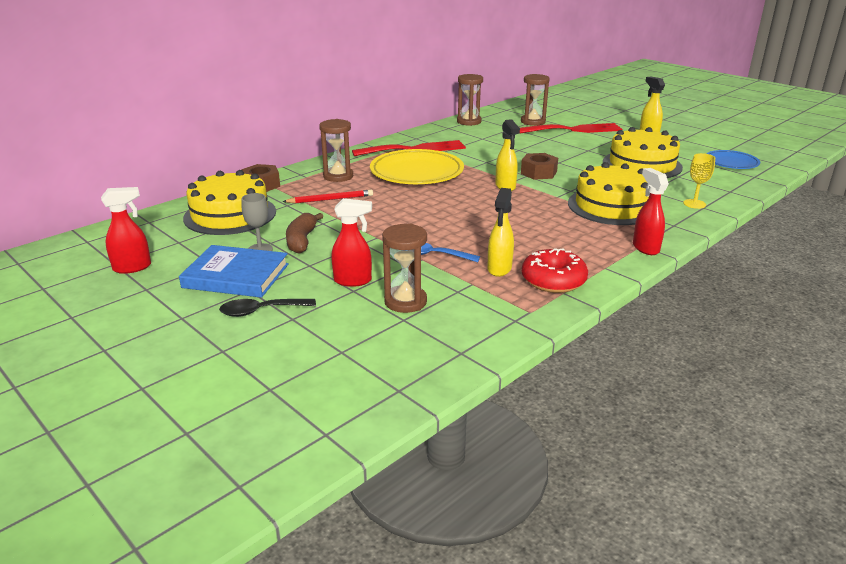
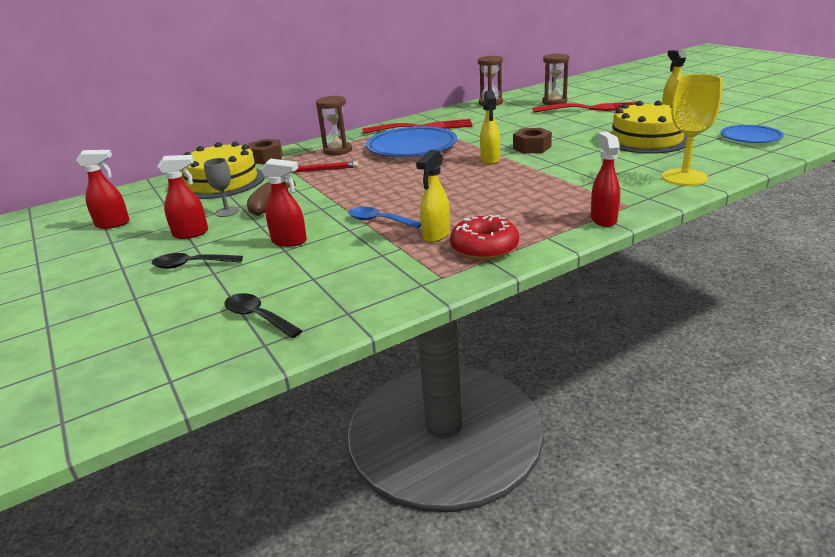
camera: 15 degrees right, 0 degrees up
blue book [179,245,289,298] -> red spray bottle [157,155,208,239]
yellow plate [370,149,464,184] -> blue plate [366,126,457,157]
brown hourglass [382,224,427,313] -> none
yellow cake [568,162,649,225] -> none
yellow goblet [683,153,715,209] -> yellow goblet [662,74,722,186], size x1.80
none -> black spoon [224,293,303,338]

